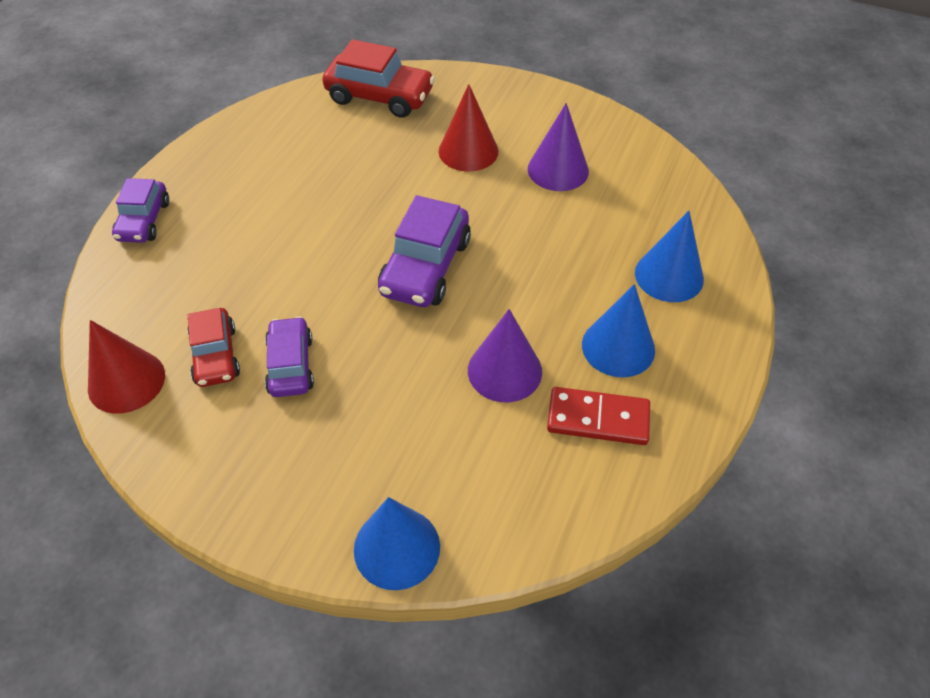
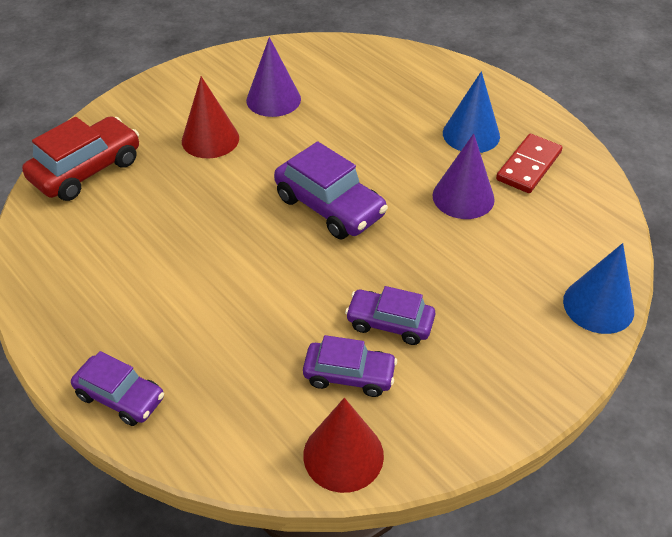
camera: 65 degrees left, 5 degrees down
red car [187,308,240,387] -> purple car [303,335,397,397]
blue cone [635,211,704,302] -> none

